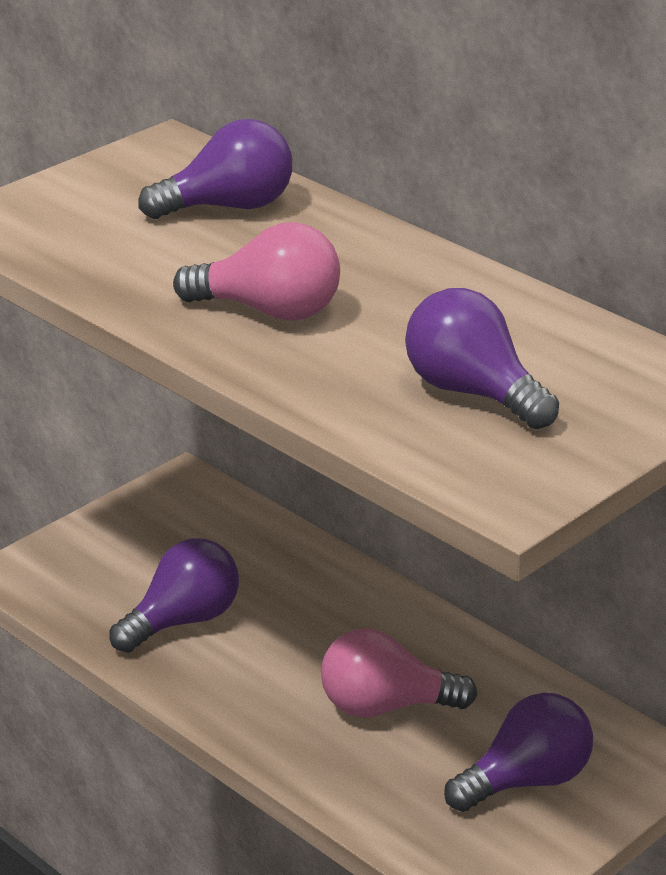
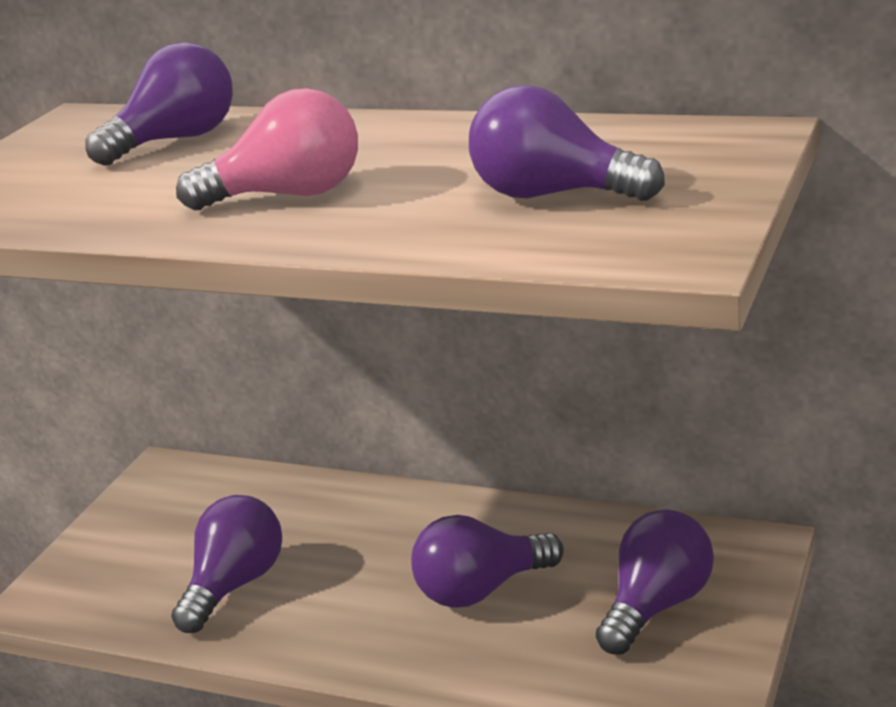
camera: 20 degrees left, 5 degrees down
pink light bulb [321,628,477,718] -> purple light bulb [411,515,564,608]

